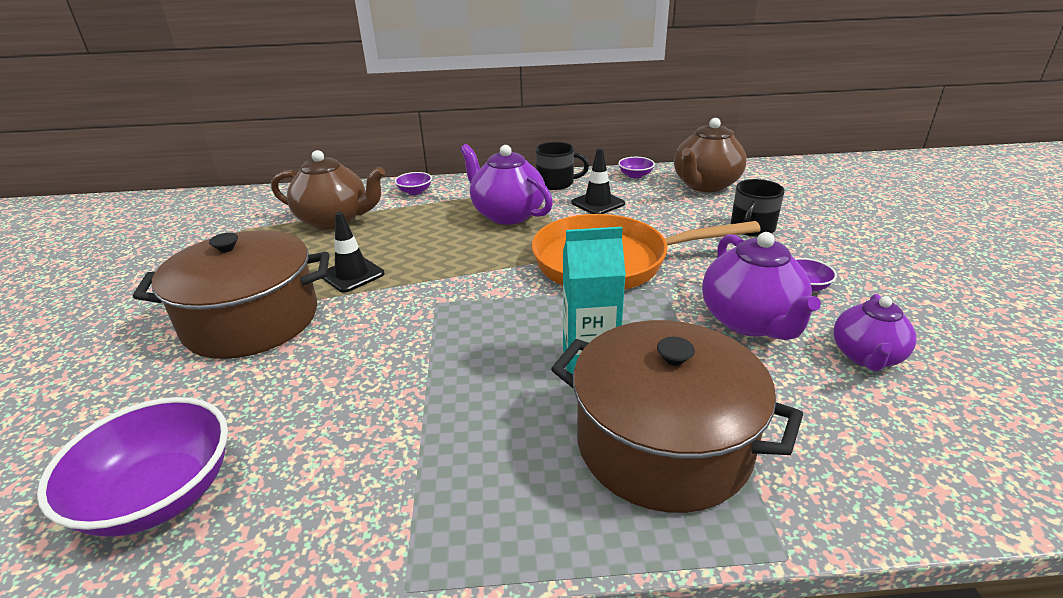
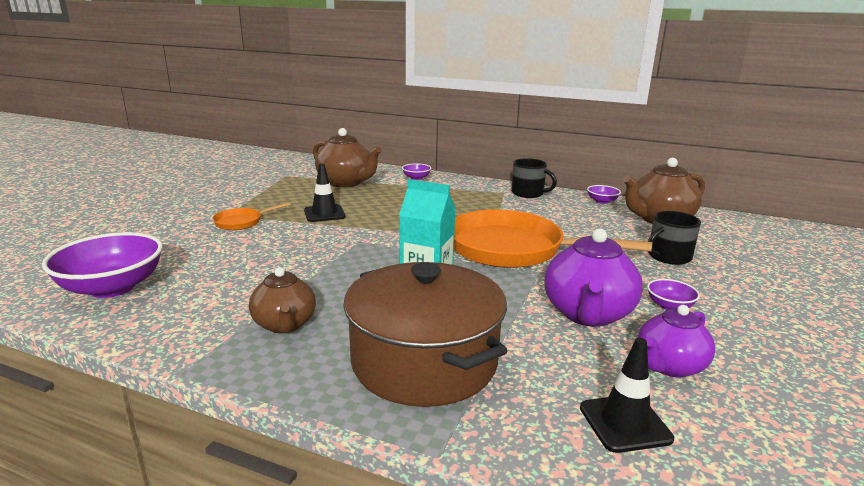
camera: 25 degrees right, 10 degrees down
brown pot [133,230,329,359] -> orange pan [212,202,291,230]
purple teapot [460,144,553,225] -> none
black traffic cone [571,148,625,214] -> black traffic cone moved to [580,338,674,453]
none -> brown teapot [249,267,316,333]

